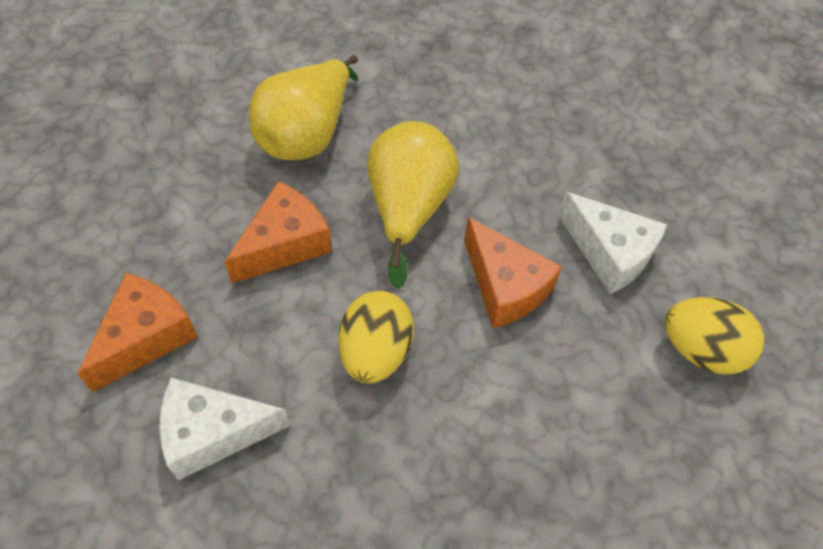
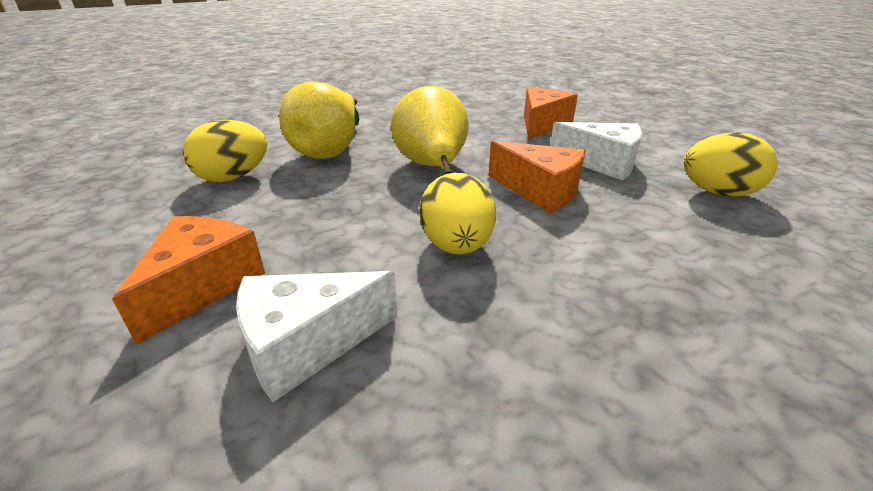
camera: 15 degrees left, 25 degrees down
orange cheese [224,181,332,284] -> orange cheese moved to [524,88,578,140]
none -> yellow egg [183,120,267,182]

